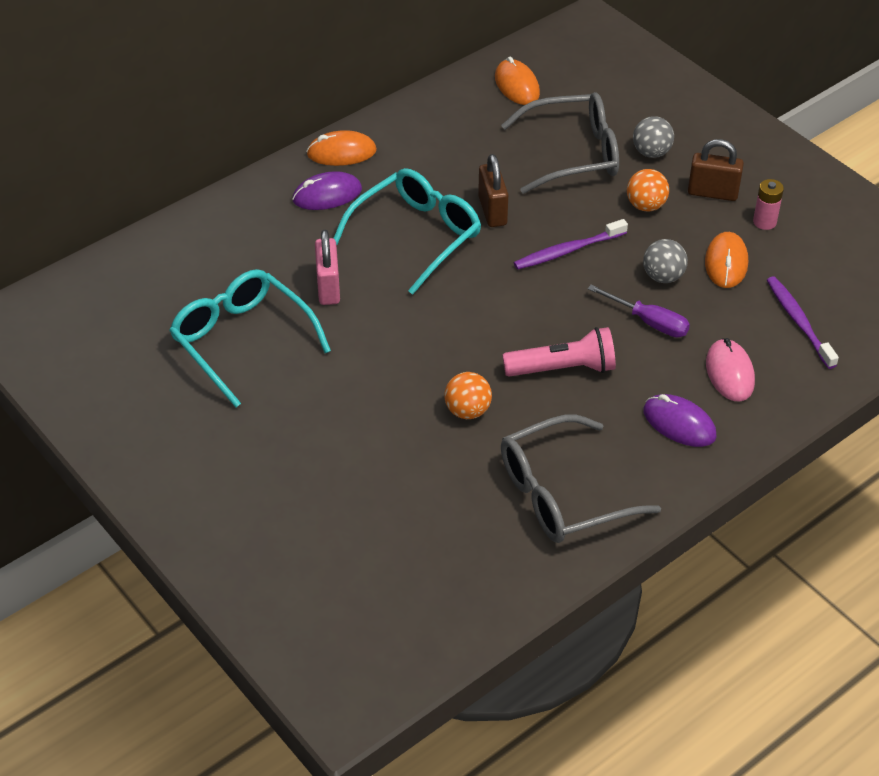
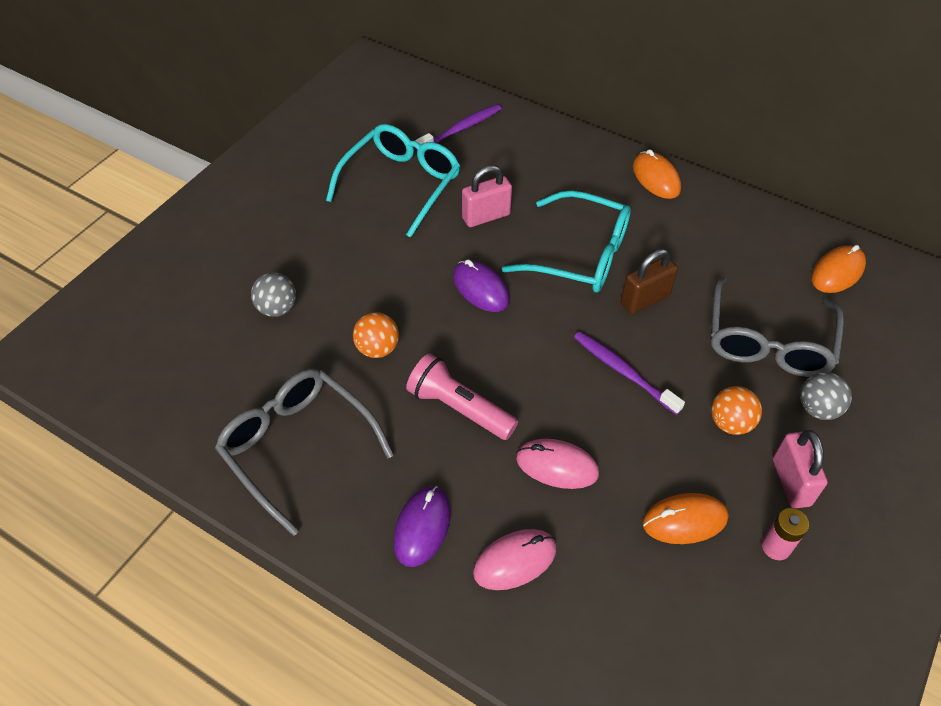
camera: 70 degrees right, 5 degrees up
purple mouse [292,171,362,210] -> purple mouse moved to [453,259,510,312]
grey glasses [501,92,619,194] -> grey glasses turned 45 degrees clockwise [711,276,844,377]
pink flashlight [502,327,616,377] -> pink flashlight turned 150 degrees clockwise [406,353,518,440]
purple screwdriver [588,285,690,337] -> pink mouse [516,439,599,489]
grey ball [643,239,688,283] -> grey ball moved to [251,273,296,317]
brown padlock [688,139,744,201] -> pink padlock [773,430,828,508]
purple toothbrush [767,276,839,369] -> purple toothbrush moved to [415,104,502,150]

